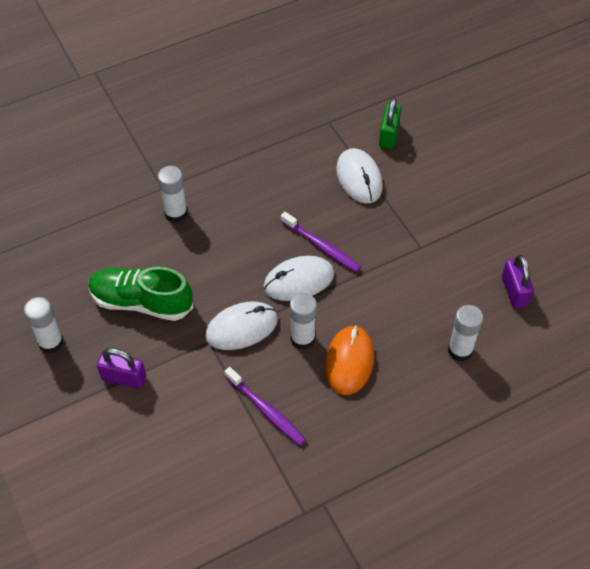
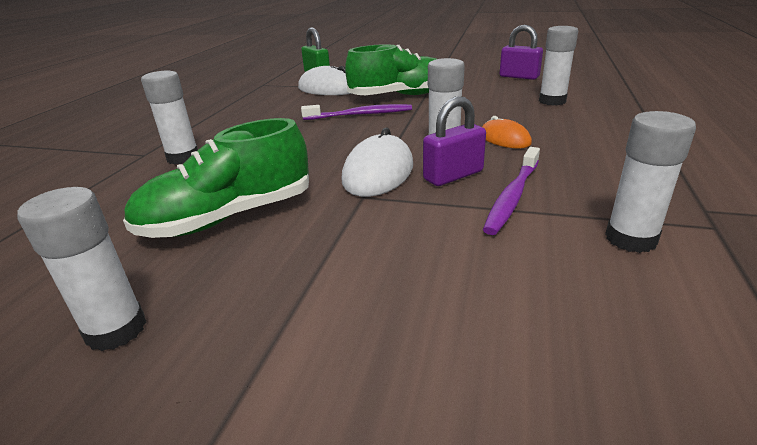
camera: 45 degrees left, 25 degrees down
purple padlock [97,348,146,389] -> purple padlock moved to [423,96,486,186]
purple toothbrush [224,367,306,445] -> purple toothbrush turned 120 degrees clockwise [483,147,540,235]
white mouse [264,256,334,301] -> none
orange mouse [325,325,374,395] -> orange mouse [482,116,532,149], size x0.62
none -> green shoe [345,44,437,95]
none -> white glue stick [605,111,696,253]

